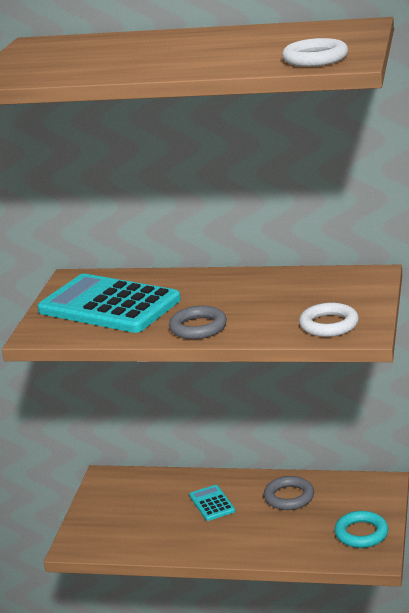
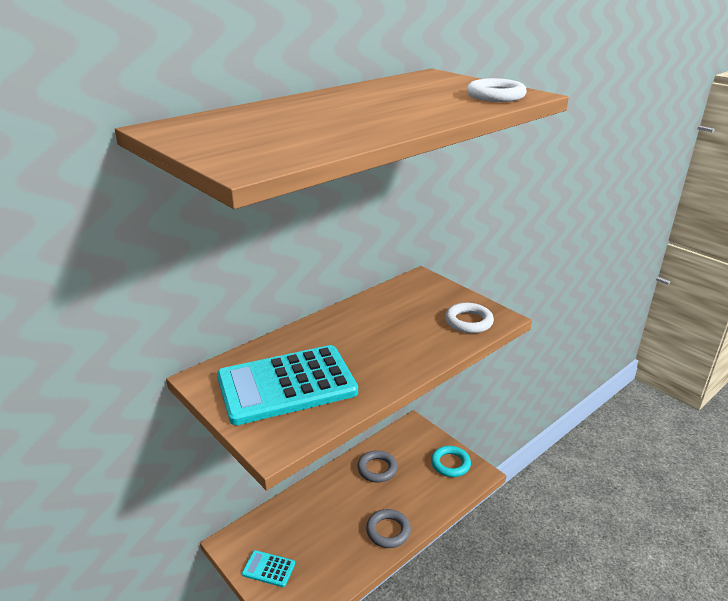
camera: 55 degrees left, 5 degrees up
grey ring [169,306,227,339] -> grey ring moved to [366,509,411,548]
turquoise calculator [189,485,235,521] -> turquoise calculator moved to [242,550,295,587]

